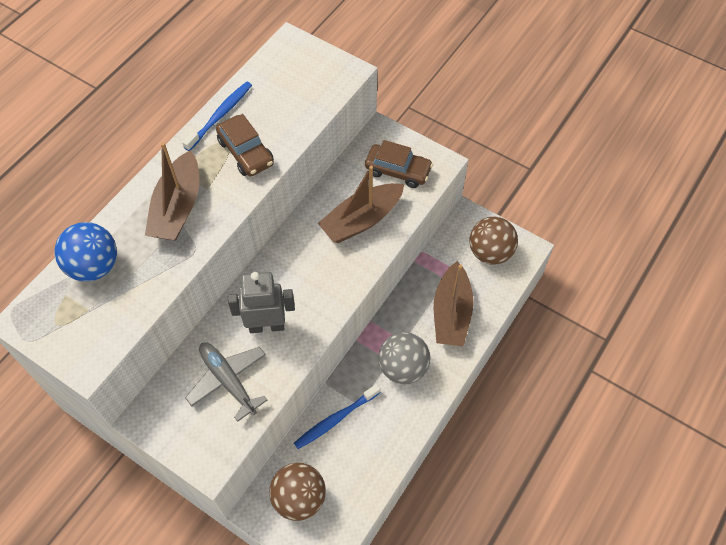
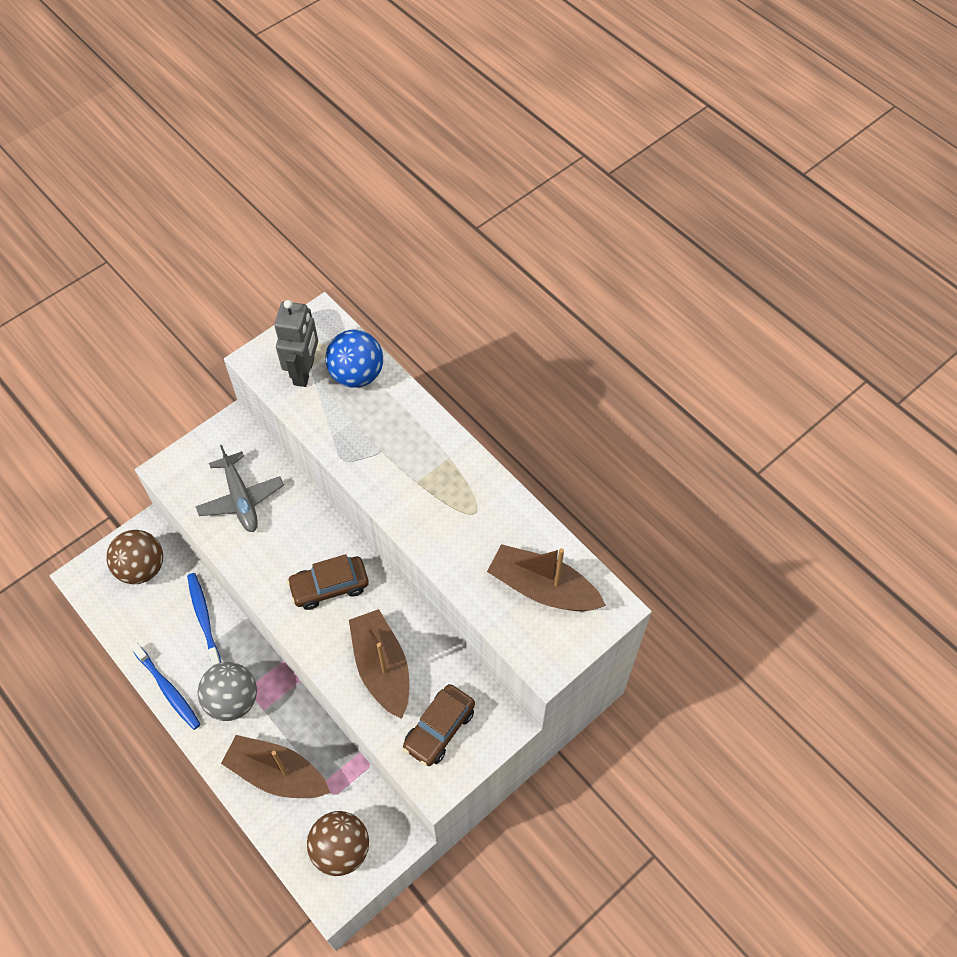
camera: 105 degrees right, 0 degrees up
brown boat [145,142,199,241] -> brown boat moved to [487,544,606,612]
blue toothbrush [182,81,252,151] -> blue toothbrush moved to [131,642,201,730]
grey plane [185,342,267,422] -> grey plane turned 90 degrees clockwise [196,445,284,532]
brown car [216,114,274,176] -> brown car moved to [287,554,369,610]
grey robot [228,272,295,333] -> grey robot moved to [274,300,318,387]

